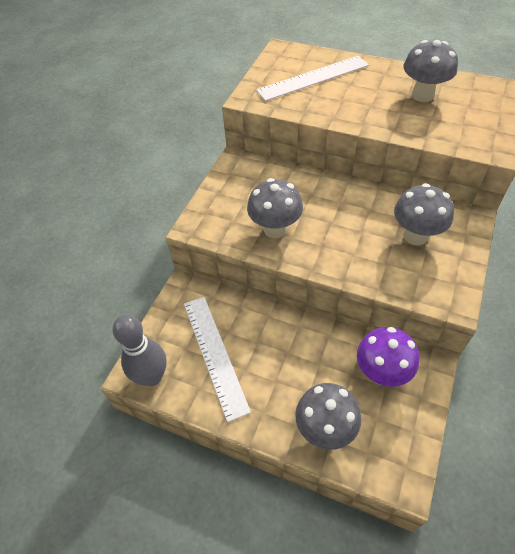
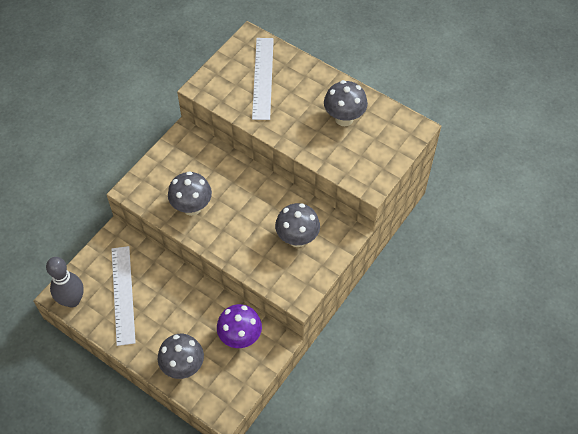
camera: 10 degrees right, 5 degrees up
white ruler [256,56,369,101] -> white ruler turned 75 degrees counterclockwise [252,38,274,120]

